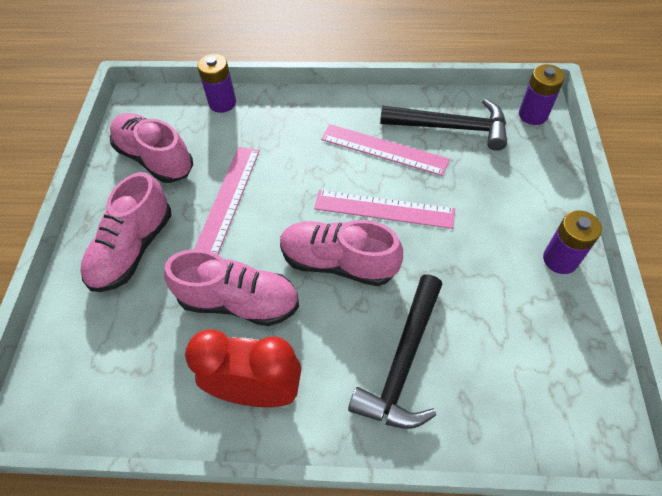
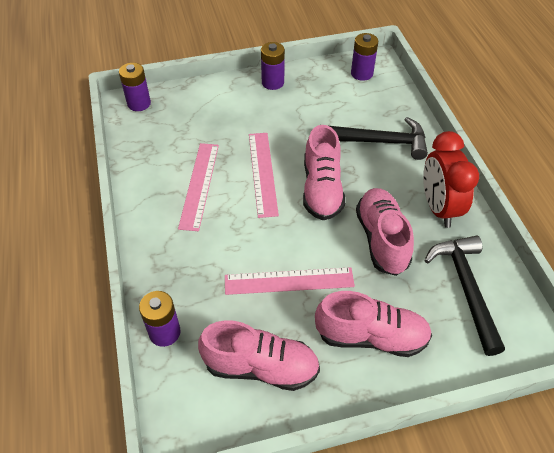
camera: 110 degrees left, 5 degrees down
pink shoe [110,113,193,183] -> pink shoe turned 105 degrees counterclockwise [198,320,320,391]
black hammer [380,99,507,151] -> black hammer moved to [424,236,505,356]
none -> purple battery [351,33,378,81]

